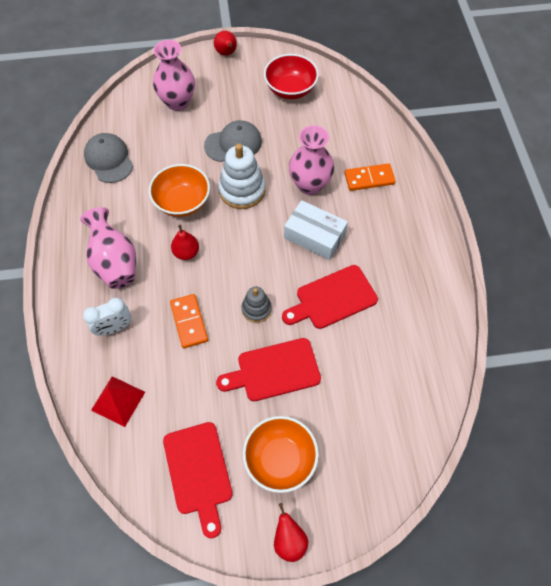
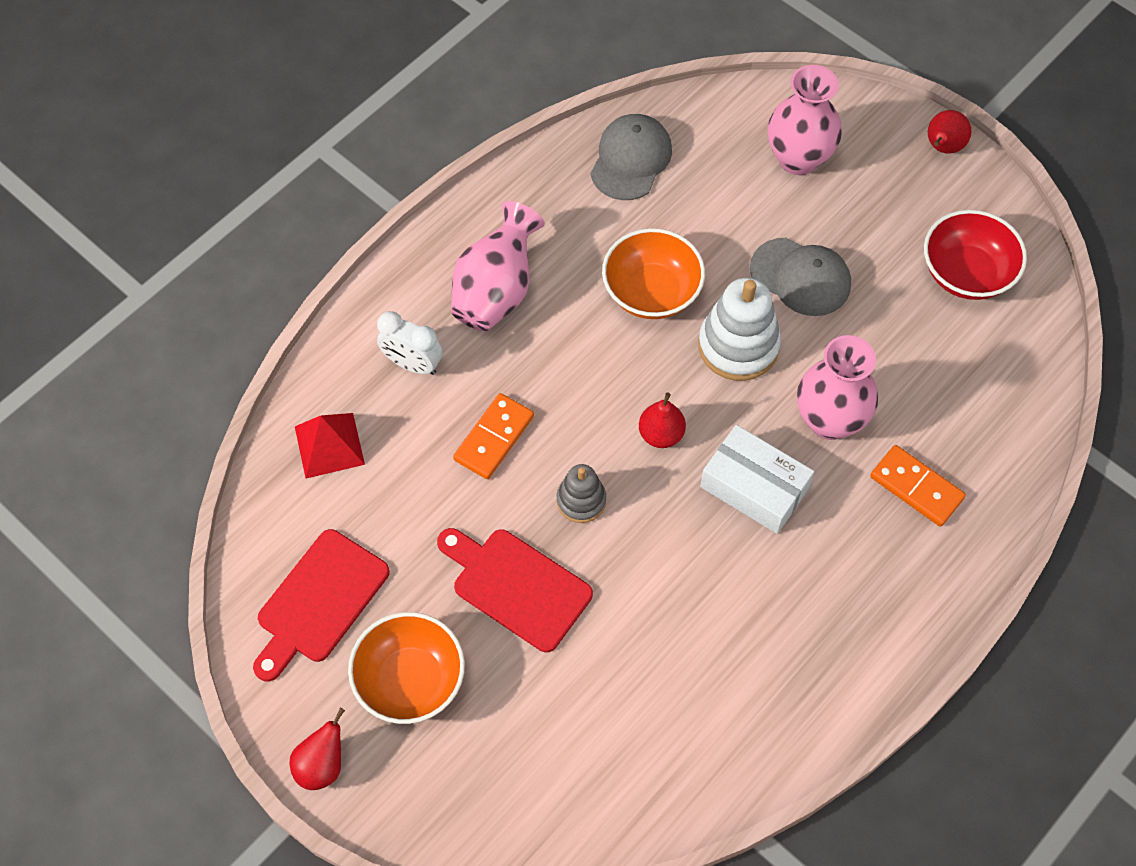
camera: 50 degrees right, 0 degrees up
red pear [171,225,199,260] -> red pear moved to [639,393,686,448]
red cutting board [282,265,378,329] -> none
white box [284,200,348,260] -> white box turned 45 degrees counterclockwise [700,425,814,534]

